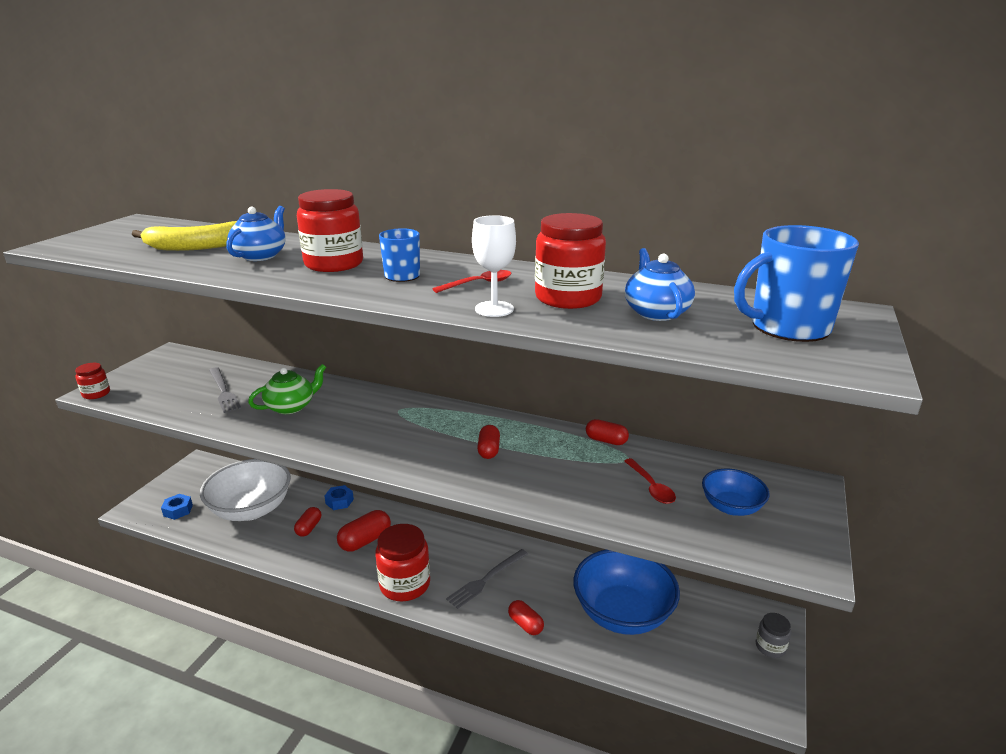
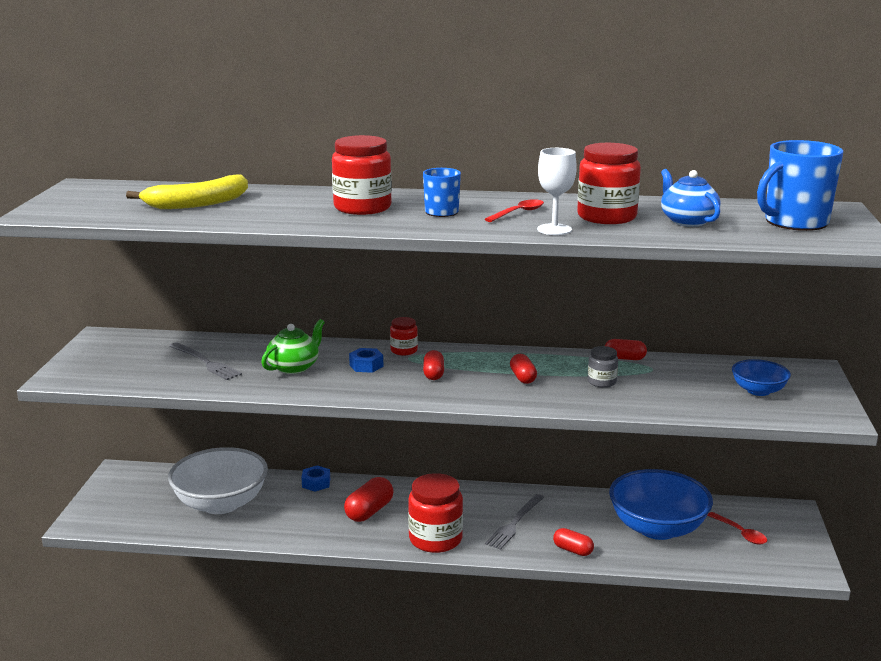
camera: 15 degrees left, 5 degrees down
red jar [75,363,110,399] -> red jar moved to [390,317,418,355]
blue nut [161,494,193,520] -> blue nut moved to [349,348,383,373]
blue teapot [226,206,286,261] -> none
red capsule [294,507,321,537] -> red capsule moved to [423,350,444,380]
red spoon [624,458,676,504] -> red spoon moved to [707,512,767,544]
grey jar [756,613,791,658] -> grey jar moved to [588,346,618,388]

